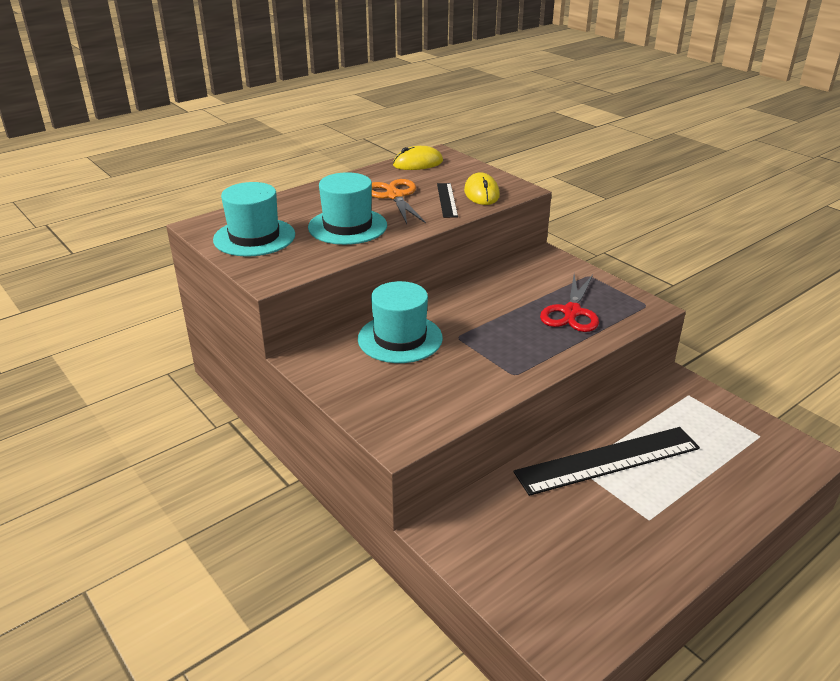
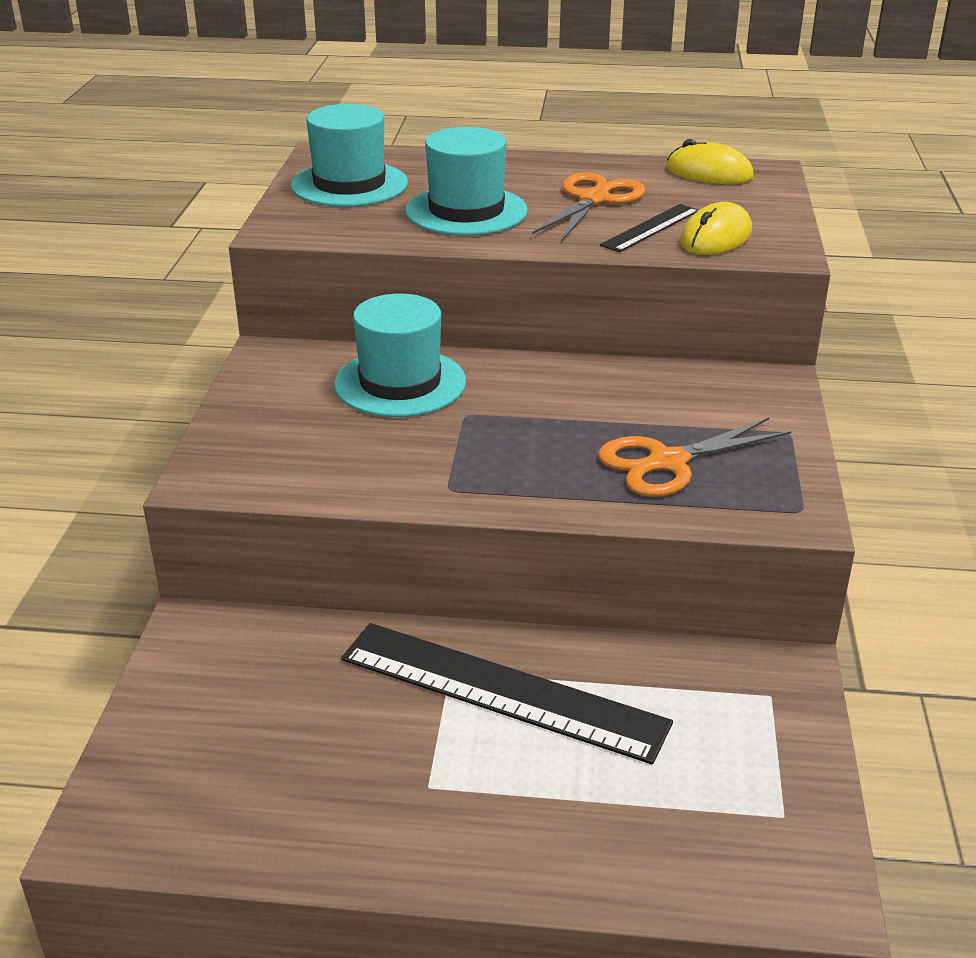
camera: 45 degrees right, 0 degrees up
red scissors [540,274,599,332] -> orange scissors [598,417,791,497]

